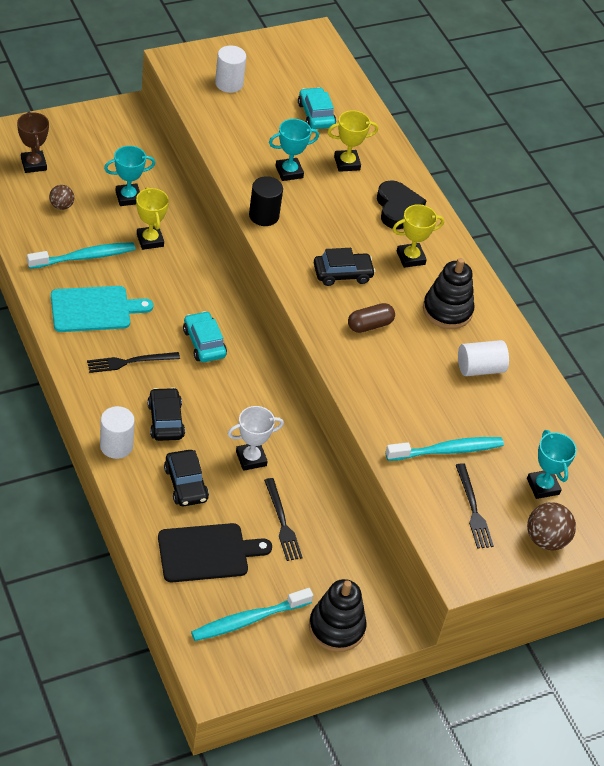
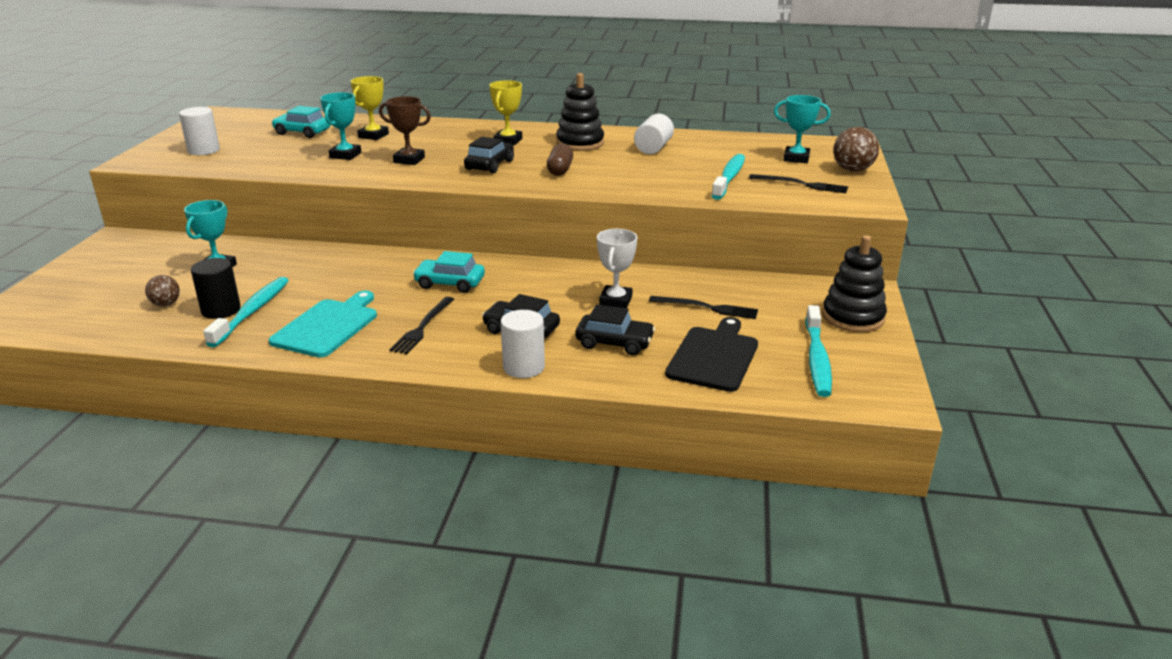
camera: 50 degrees left, 20 degrees down
brown trophy [17,112,49,173] -> brown trophy moved to [379,96,431,165]
yellow trophy [136,187,169,250] -> none
black cylinder [249,176,283,226] -> black cylinder moved to [191,258,241,319]
black heart [377,180,427,229] -> none

